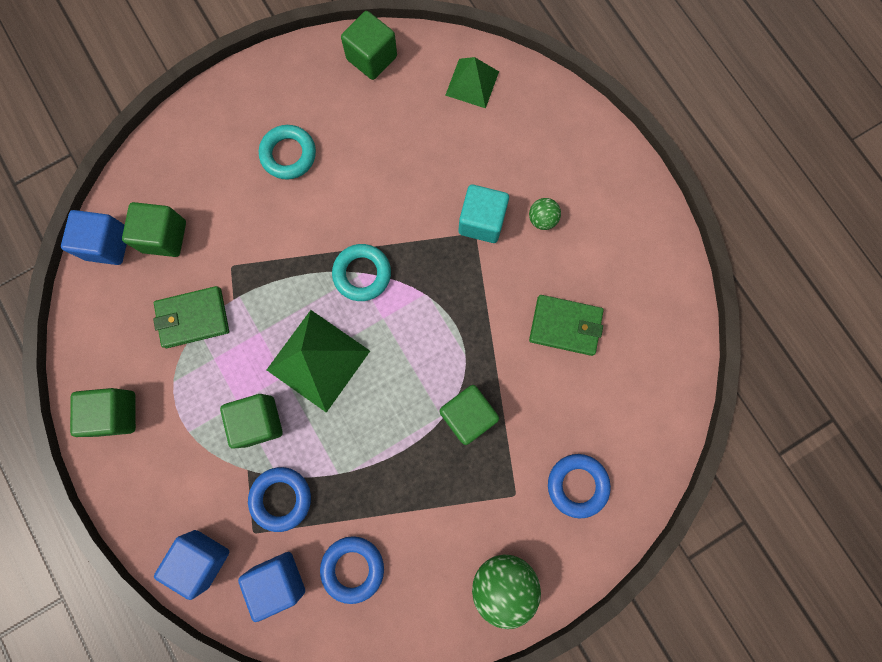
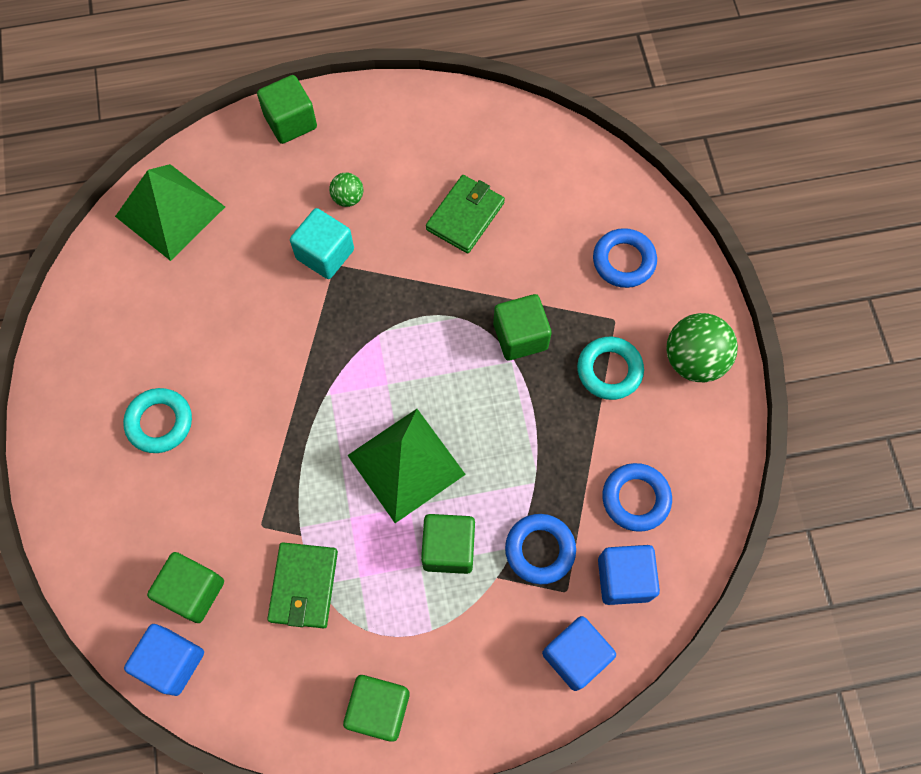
camera: 70 degrees left, 10 degrees down
turquoise ring [332,244,391,301] -> turquoise ring moved to [577,337,644,400]
green cube [341,11,397,80] -> green cube moved to [257,75,317,144]
green pyramid [445,57,499,108] -> green pyramid [115,164,225,261], size x1.62

